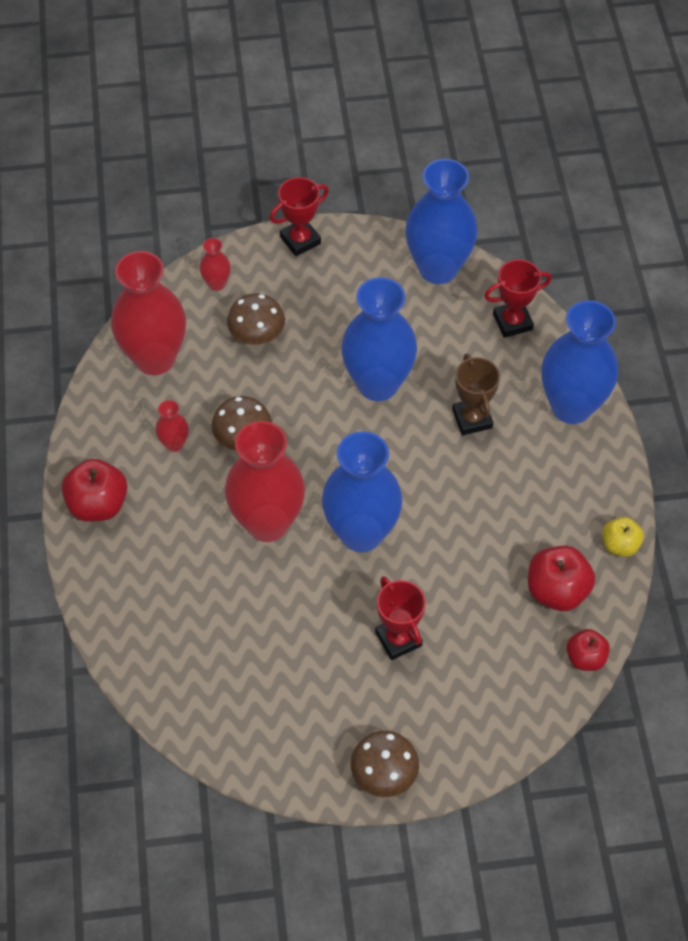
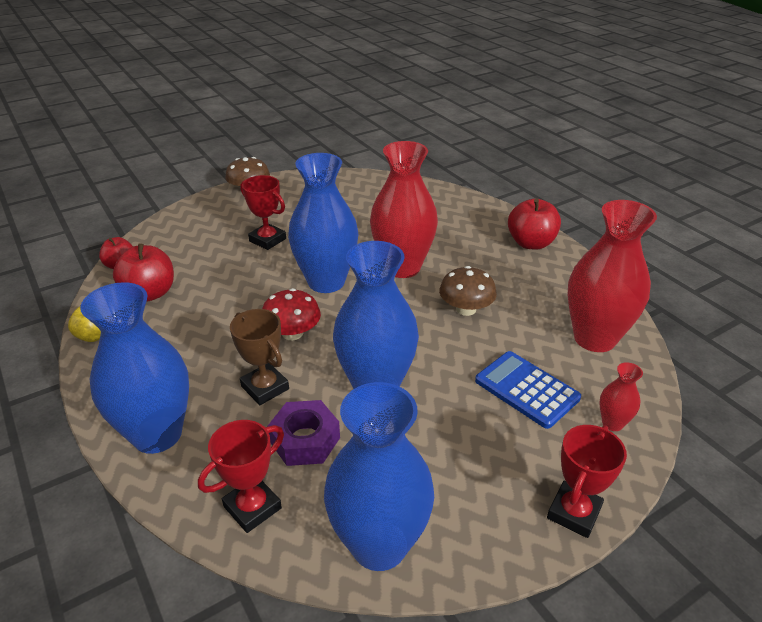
camera: 155 degrees right, 20 degrees down
red vase [155,400,189,452] -> none
brown mushroom [227,293,285,345] -> blue calculator [475,351,581,429]
none -> red mushroom [262,288,321,340]
none -> purple nut [267,400,340,466]

